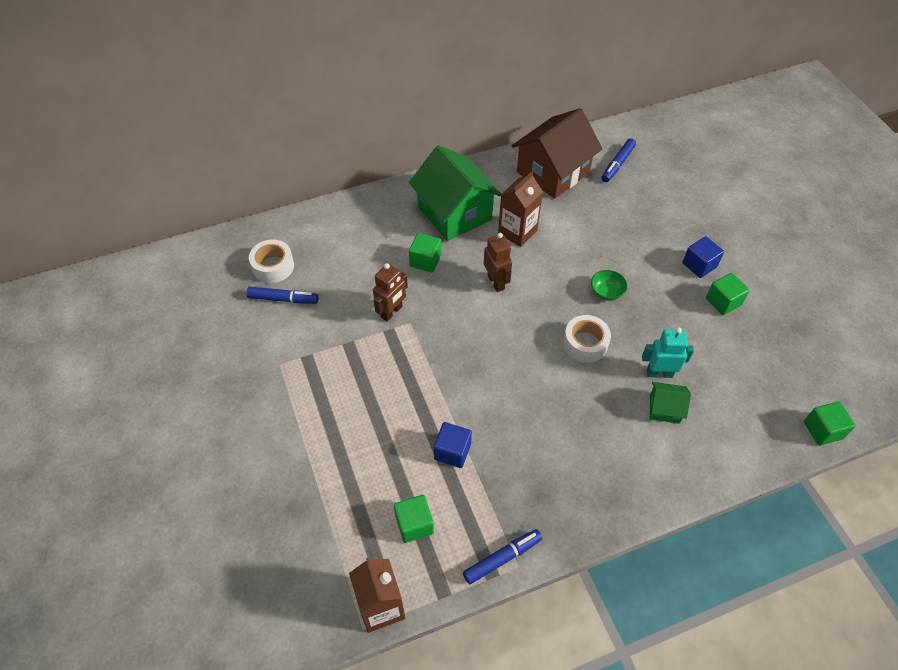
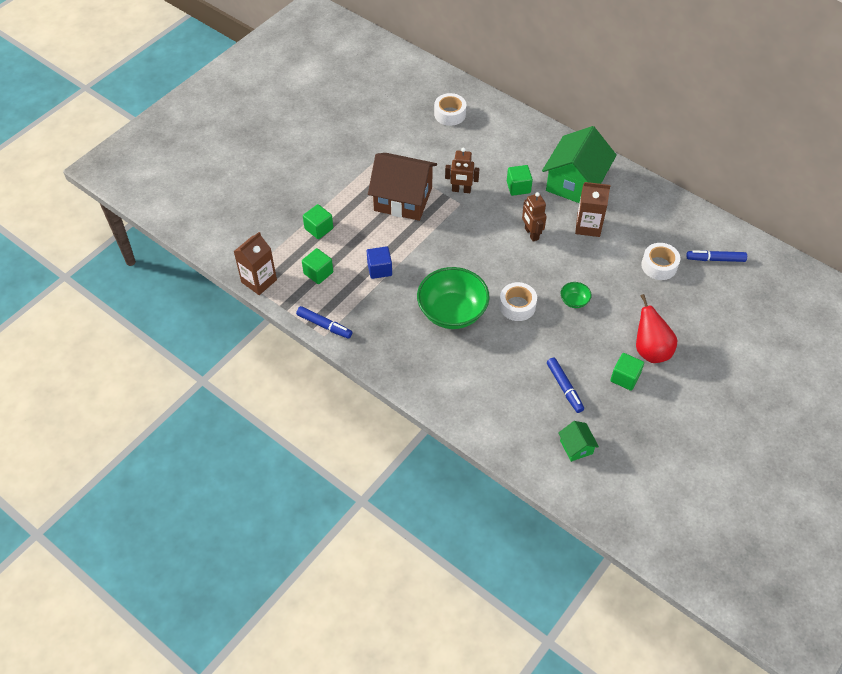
camera: 60 degrees right, 0 degrees up
blue marker [246,287,318,304] -> blue marker moved to [547,358,584,413]
brown robot [484,233,512,292] -> brown robot turned 120 degrees clockwise [522,192,547,242]
brown house [512,108,602,199] -> brown house moved to [368,153,437,221]
turquoise robot [642,327,694,378] -> none
green house [650,382,691,424] -> green house moved to [558,421,599,462]
blue cube [682,236,724,278] -> red pear [636,294,677,363]
green cube [804,401,856,446] -> green cube moved to [303,204,333,239]
none -> green bowl [417,267,490,329]
none -> white tape [641,243,680,280]

